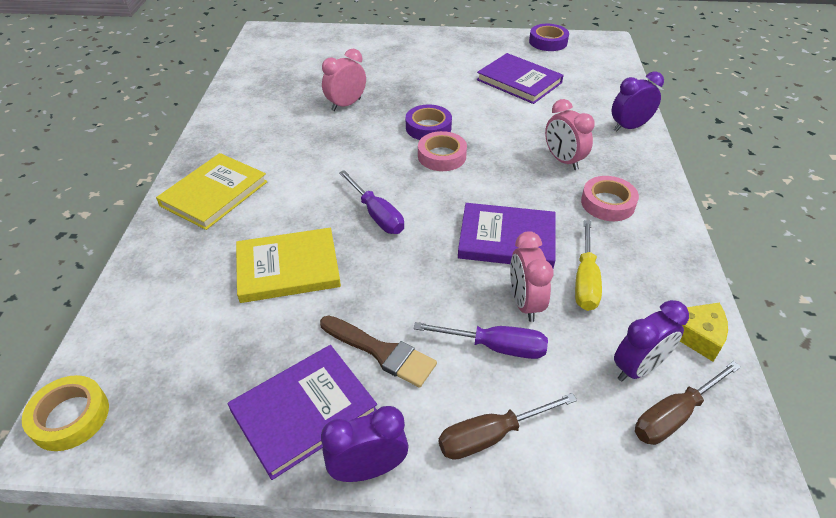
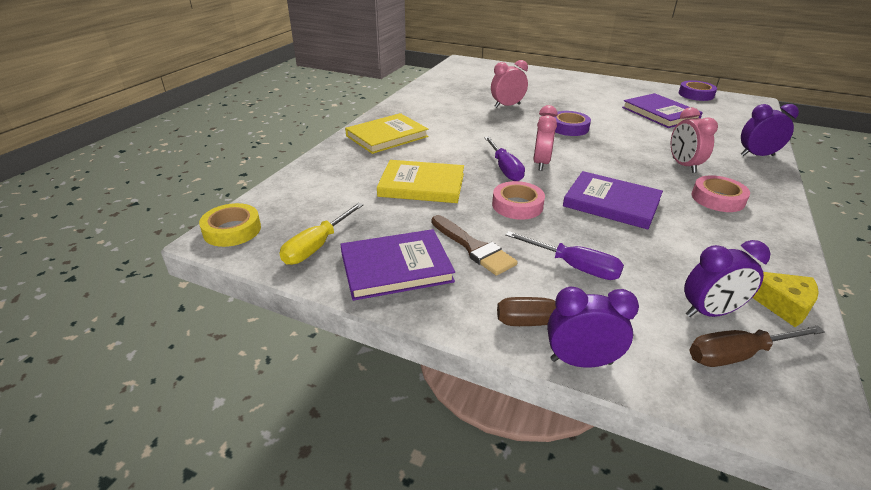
camera: 20 degrees right, 10 degrees down
purple clock [321,406,408,482] -> purple clock moved to [547,287,639,368]
pink tape [418,131,467,171] -> pink tape moved to [492,181,545,220]
pink clock [510,232,554,322] -> pink clock moved to [533,105,558,171]
yellow screwdriver [575,220,602,311] -> yellow screwdriver moved to [280,203,363,265]

